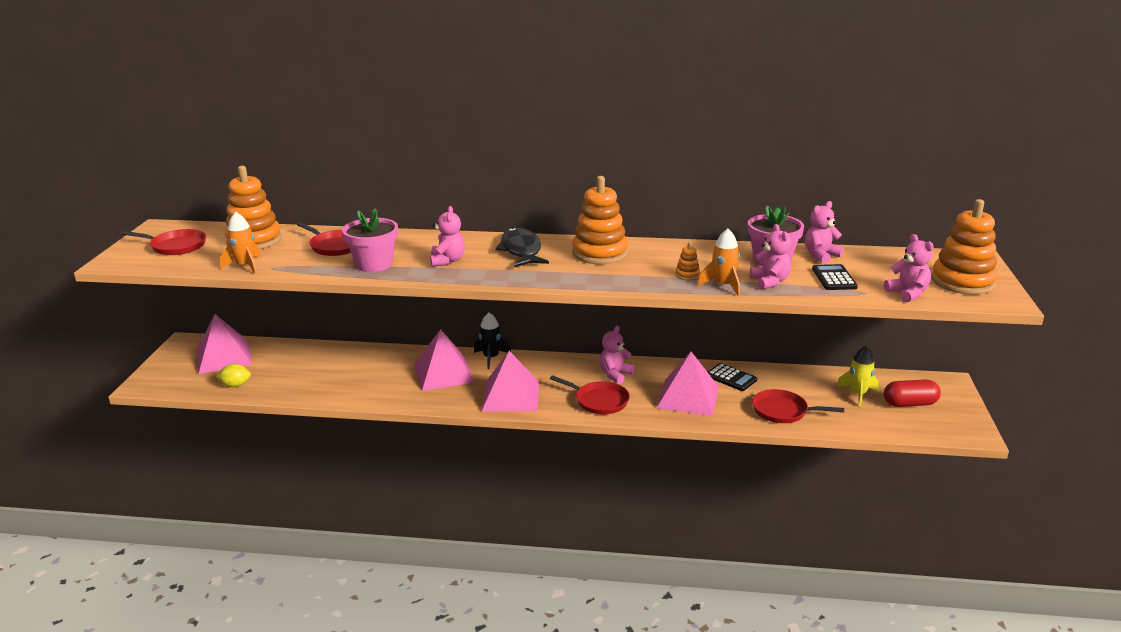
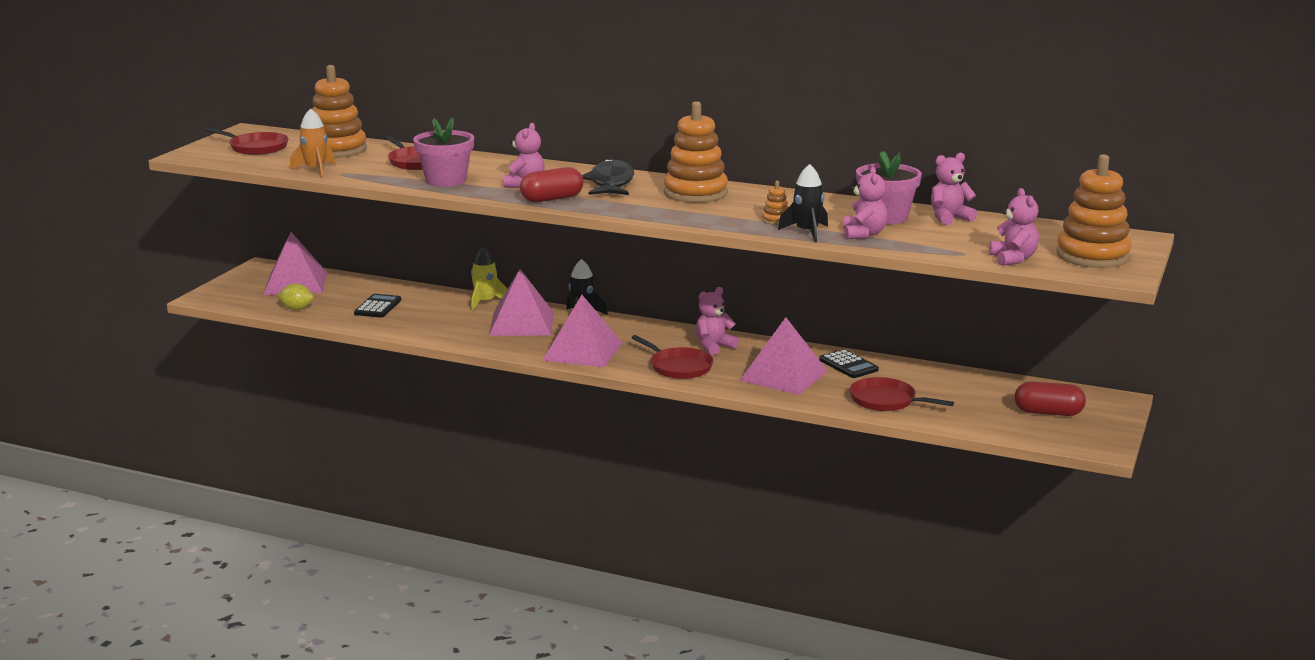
camera: 15 degrees right, 5 degrees down
orange rocket [697,229,740,296] -> black rocket [778,164,828,243]
black calculator [812,264,858,290] -> black calculator moved to [354,294,401,318]
yellow rocket [836,346,879,407] -> yellow rocket moved to [471,246,508,311]
none -> red capsule [520,167,583,202]

